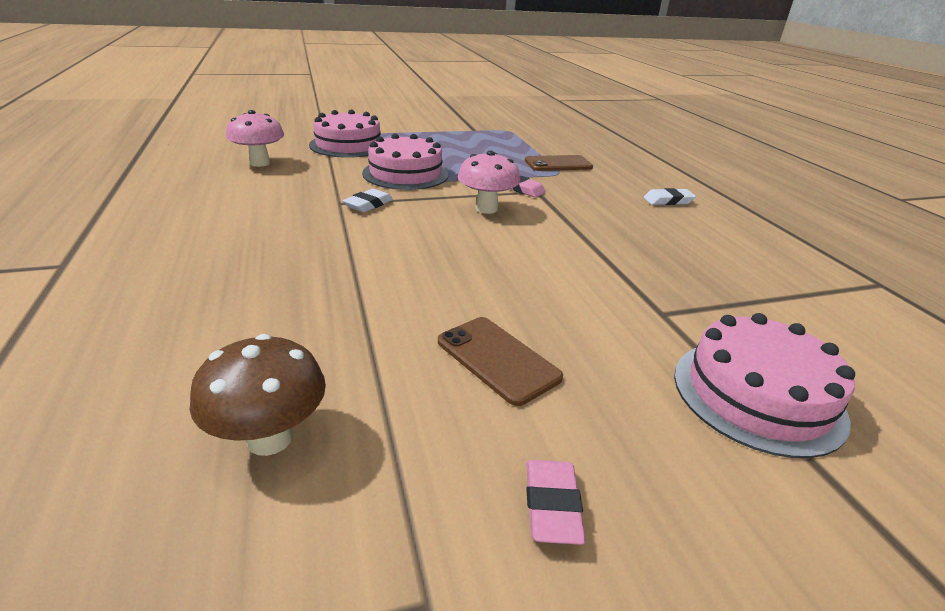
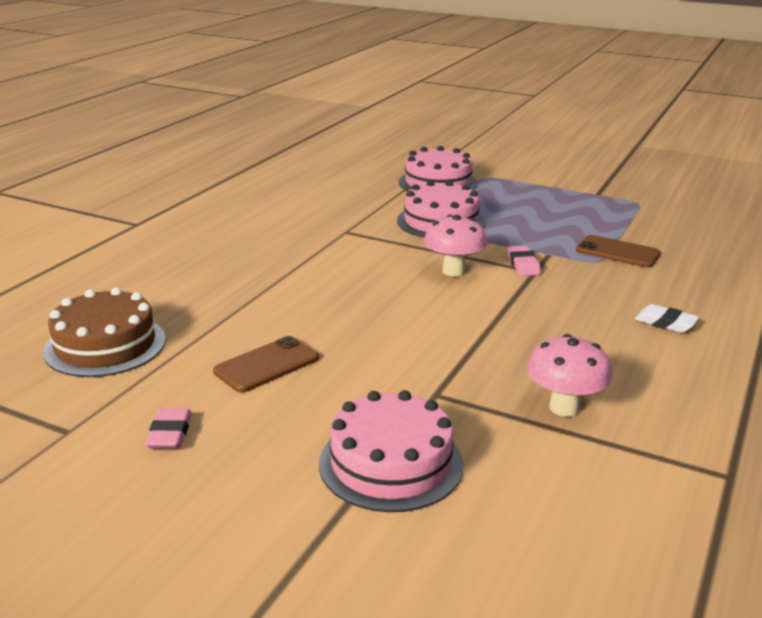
camera: 45 degrees right, 5 degrees down
brown mushroom [190,334,326,456] -> brown cake [43,287,166,377]
pink mushroom [226,110,284,167] -> pink mushroom moved to [527,334,612,417]
white eraser [343,189,393,212] -> none
brown phone [438,317,563,406] -> brown phone turned 45 degrees clockwise [213,336,319,392]
pink eraser [526,460,586,545] -> pink eraser turned 45 degrees counterclockwise [146,408,192,449]

